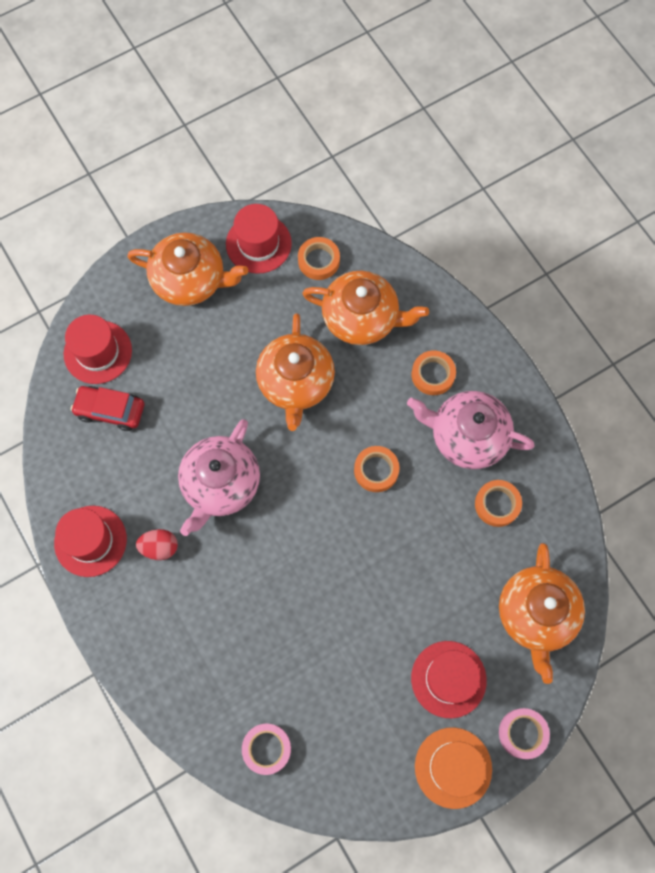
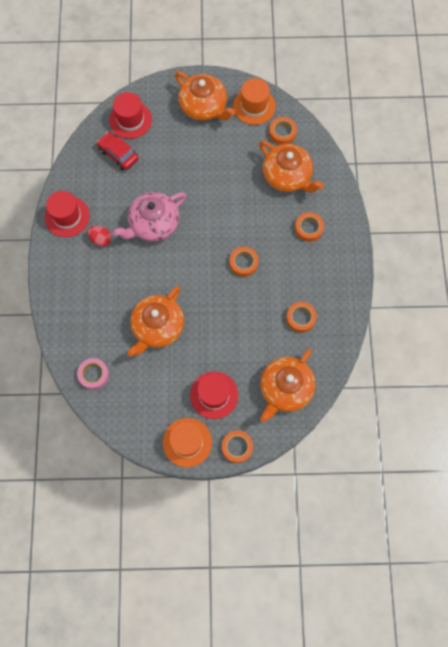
camera: 30 degrees right, 0 degrees up
red hat [226,204,292,274] -> orange hat [233,78,276,125]
orange teapot [256,313,335,431] -> orange teapot moved to [127,286,184,357]
pink teapot [407,391,535,469] -> none
pink tape [499,708,550,759] -> orange tape [222,431,253,463]

